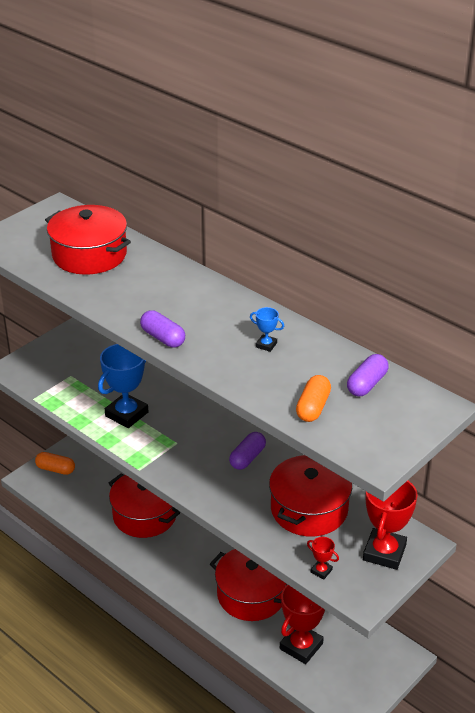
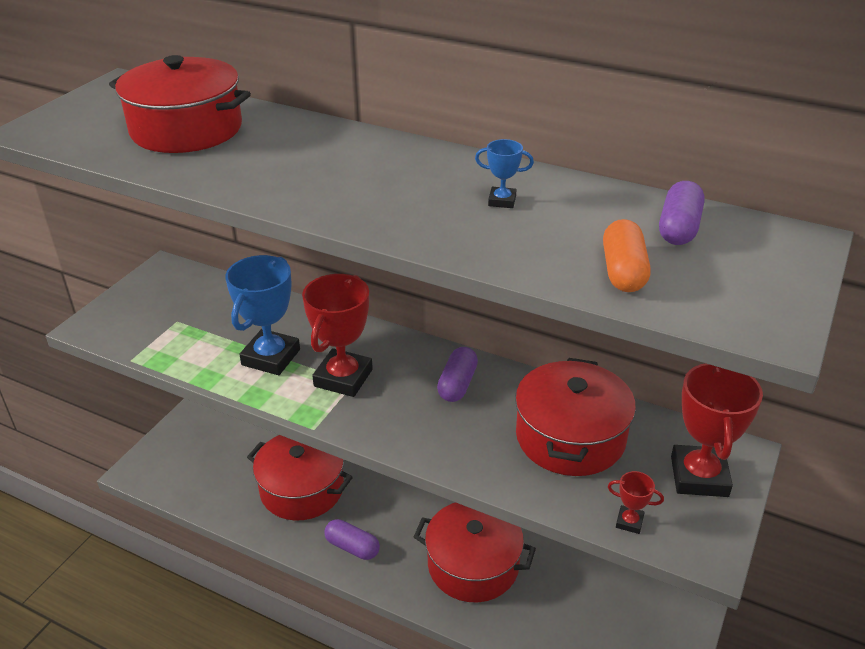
camera: 15 degrees left, 0 degrees up
orange capsule [35,452,75,475] -> none
purple capsule [140,310,185,348] -> purple capsule moved to [324,519,380,560]
red trophy [280,584,325,664] -> red trophy moved to [302,274,373,397]

